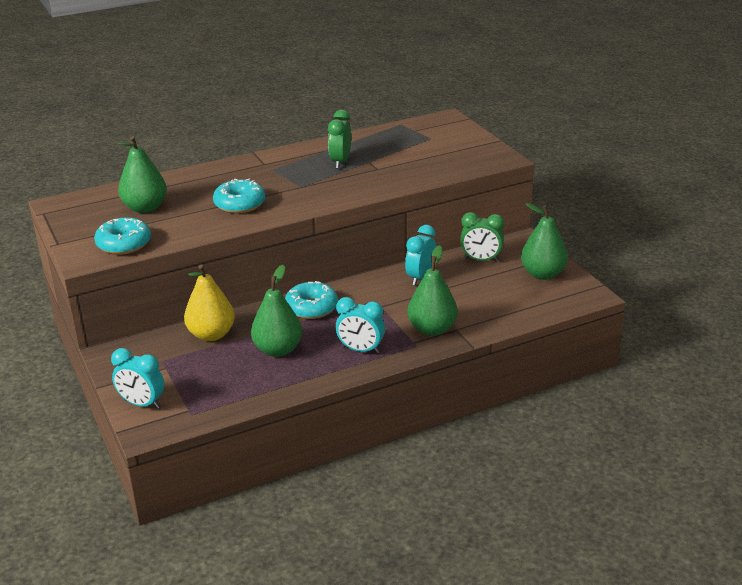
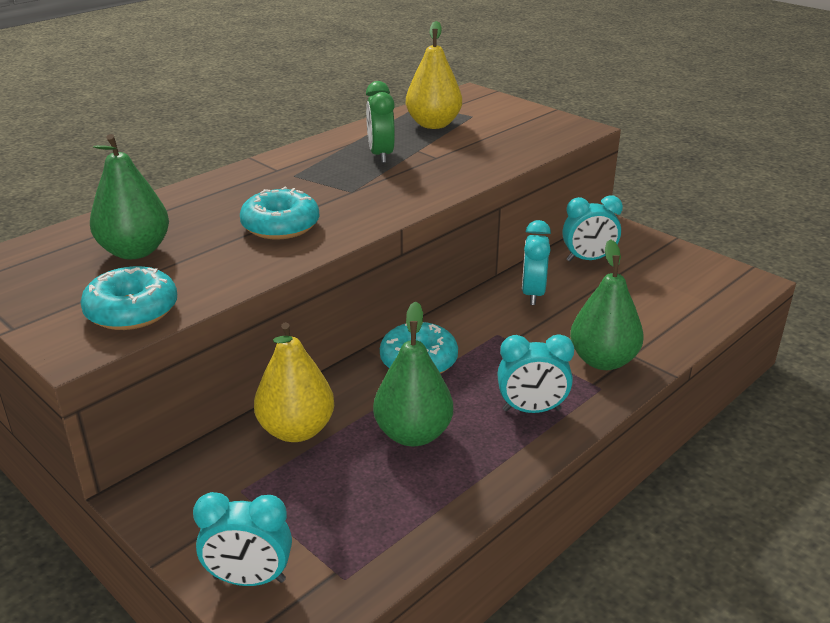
camera: 20 degrees left, 0 degrees up
green clock [460,212,504,262] -> turquoise clock [563,195,623,261]
green pear [521,203,568,280] -> none
none -> yellow pear [406,21,462,129]

